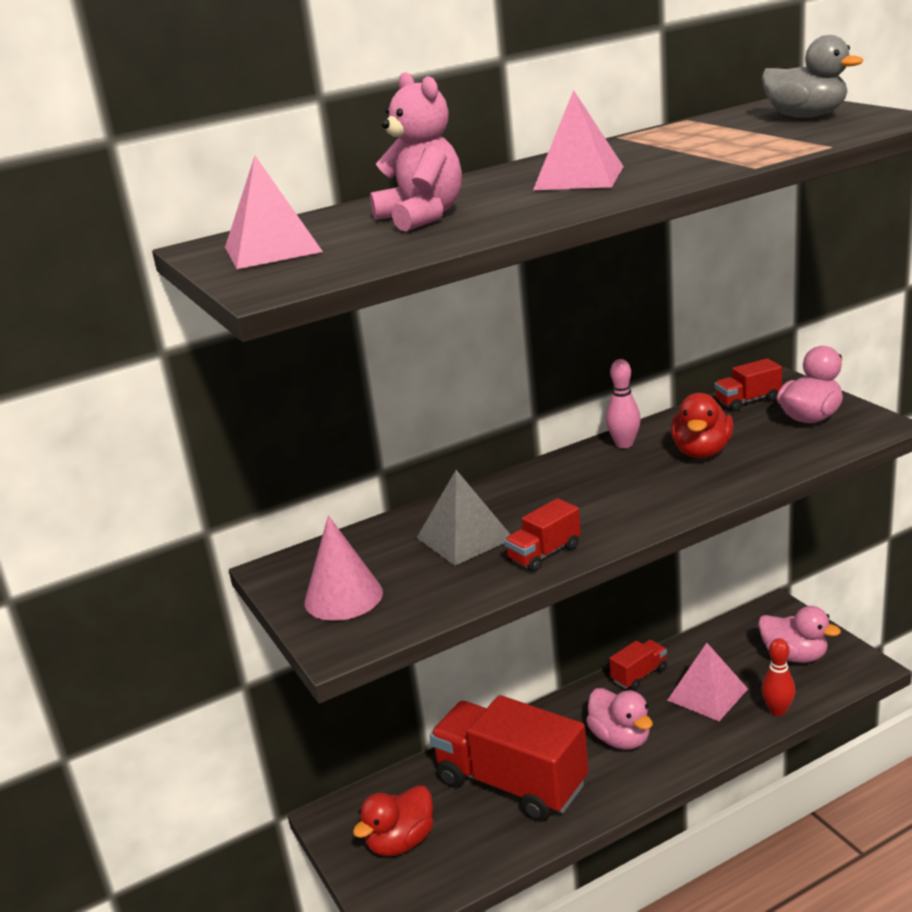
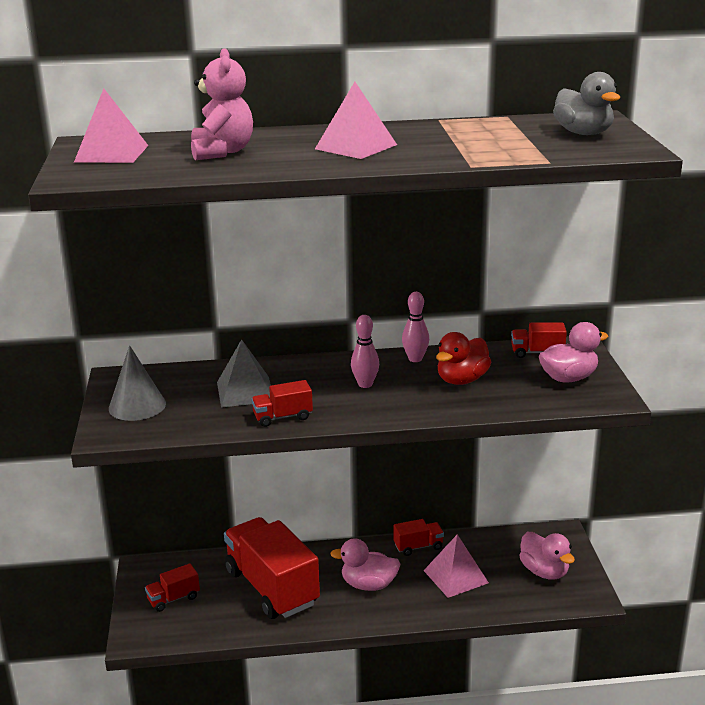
camera: 20 degrees right, 0 degrees up
pink cone [304,515,383,621] -> grey cone [109,345,166,421]
red duck [353,785,433,856] -> red truck [145,563,200,612]
pink duck [586,688,653,750] -> pink duck turned 105 degrees clockwise [330,538,401,591]
red bowling pin [762,638,795,716] -> none
none -> pink bowling pin [351,315,379,388]

